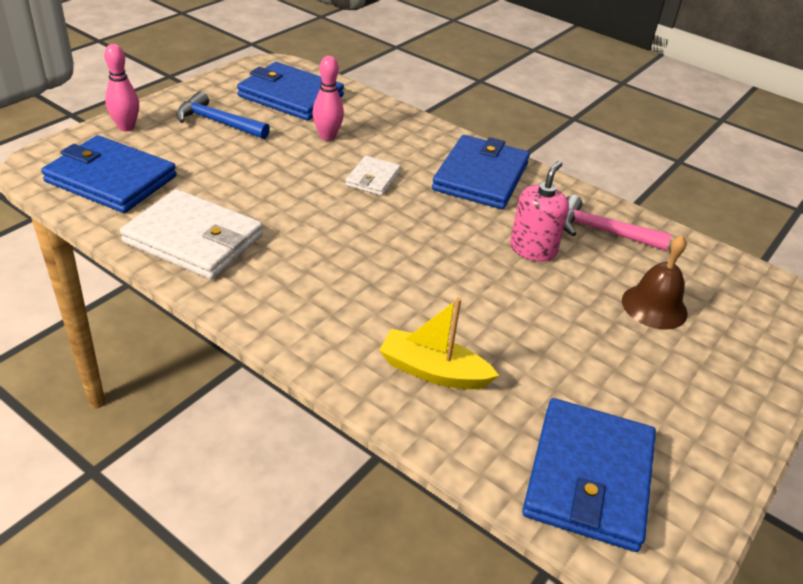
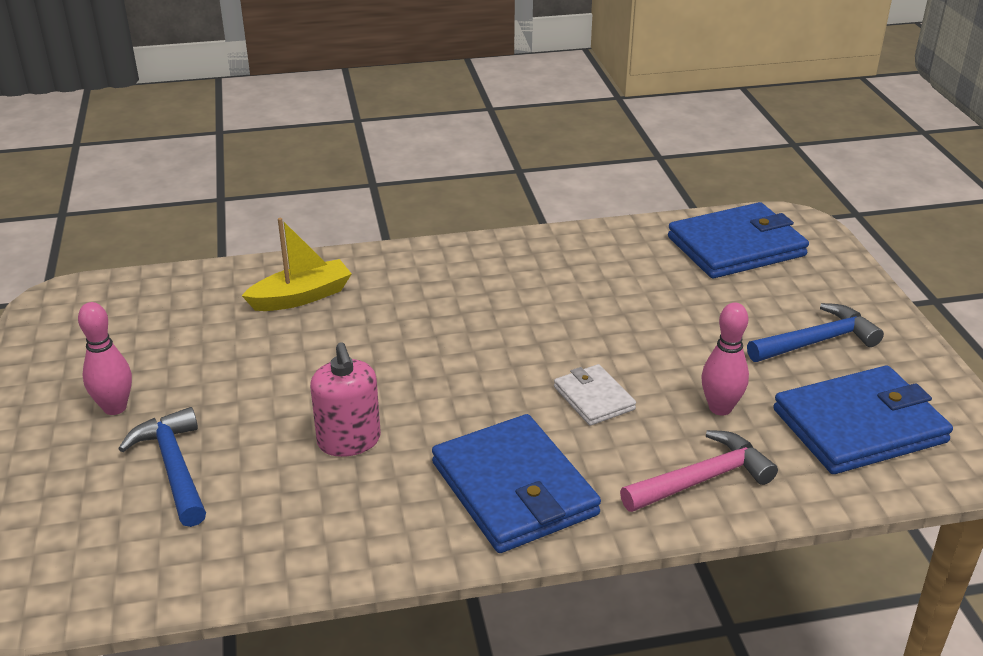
camera: 135 degrees right, 5 degrees down
pink bowling pin [104,44,139,131] -> pink bowling pin moved to [78,302,132,415]
white wallet [120,189,263,280] -> none
blue wallet [522,398,656,552] -> none
pink hammer [564,195,672,251] -> pink hammer moved to [620,430,778,512]
brown bell [622,235,688,329] -> blue hammer [118,407,206,527]

